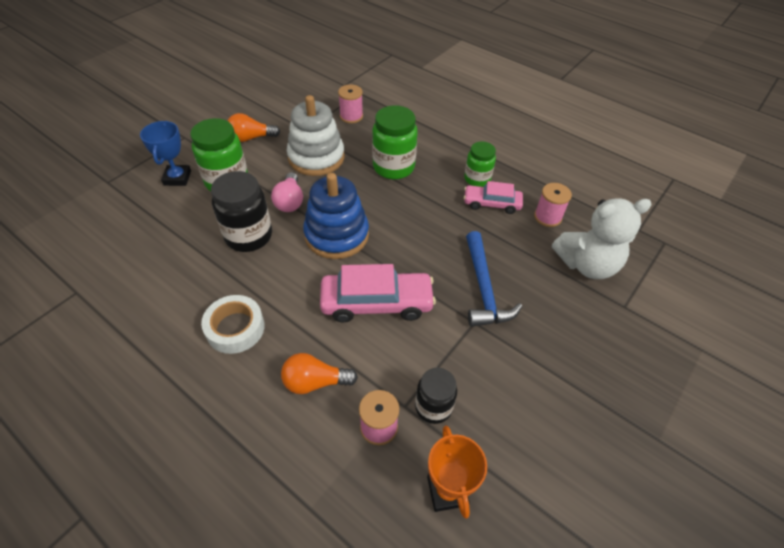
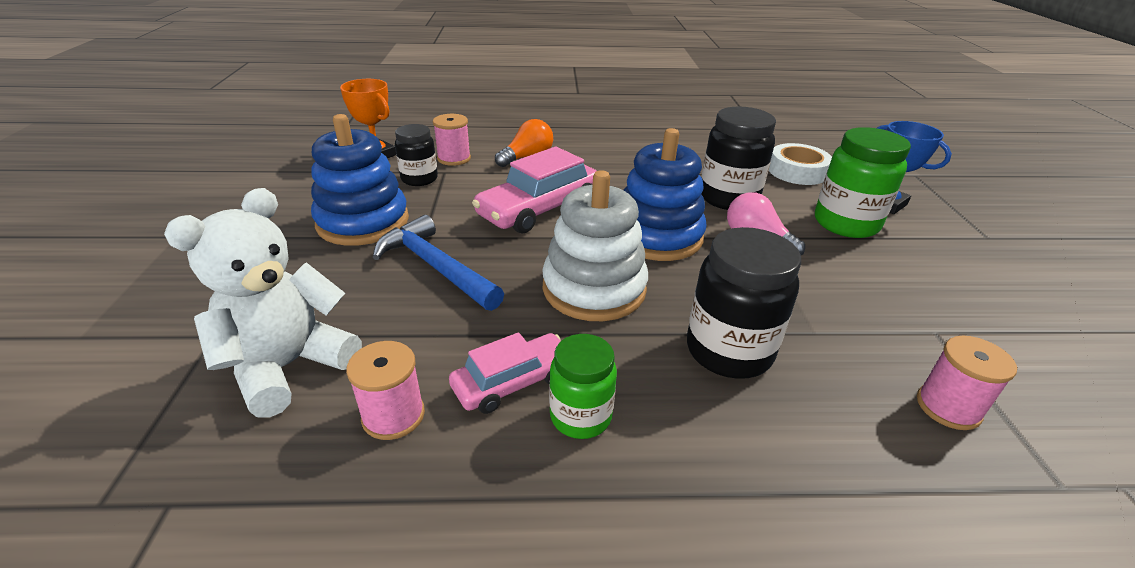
camera: 140 degrees right, 15 degrees down
white tape [201,295,265,354] -> white tape moved to [769,143,832,185]
orange light bulb [228,113,280,142] -> none
white stacking toy [287,95,345,176] -> white stacking toy moved to [542,170,648,321]
green jar [372,105,418,179] -> black jar [687,227,801,379]
none -> blue stacking toy [311,114,409,246]

